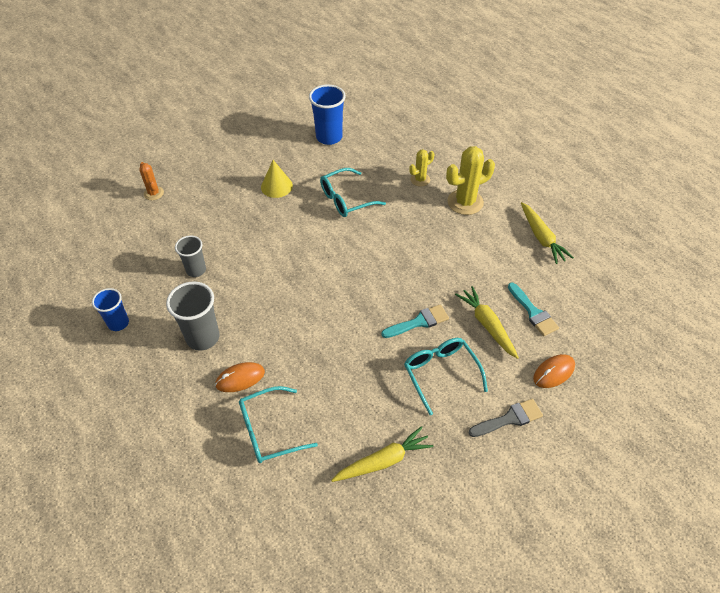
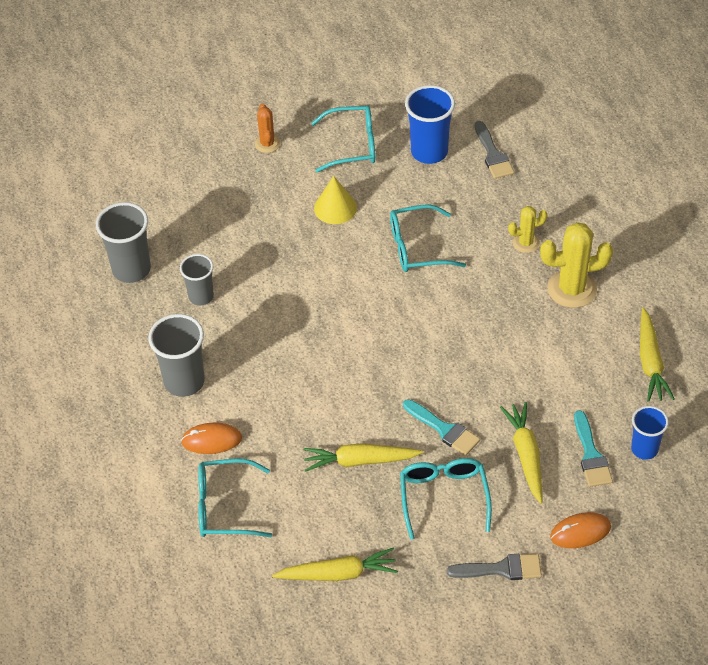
camera: 20 degrees right, 0 degrees up
blue cup [92,288,129,331] -> blue cup moved to [631,406,669,460]
orange cactus [139,162,164,200] -> orange cactus moved to [255,104,280,153]
turquoise brush [381,304,449,338] -> turquoise brush turned 45 degrees clockwise [403,399,480,456]
none -> grey cup [96,202,151,283]
none -> yellow carrot [303,443,423,472]
none -> turquoise glasses [311,105,375,172]
none -> grey brush [475,121,514,179]

